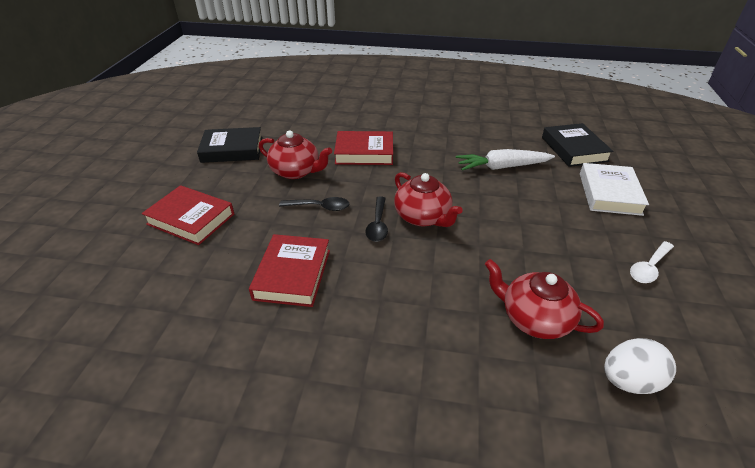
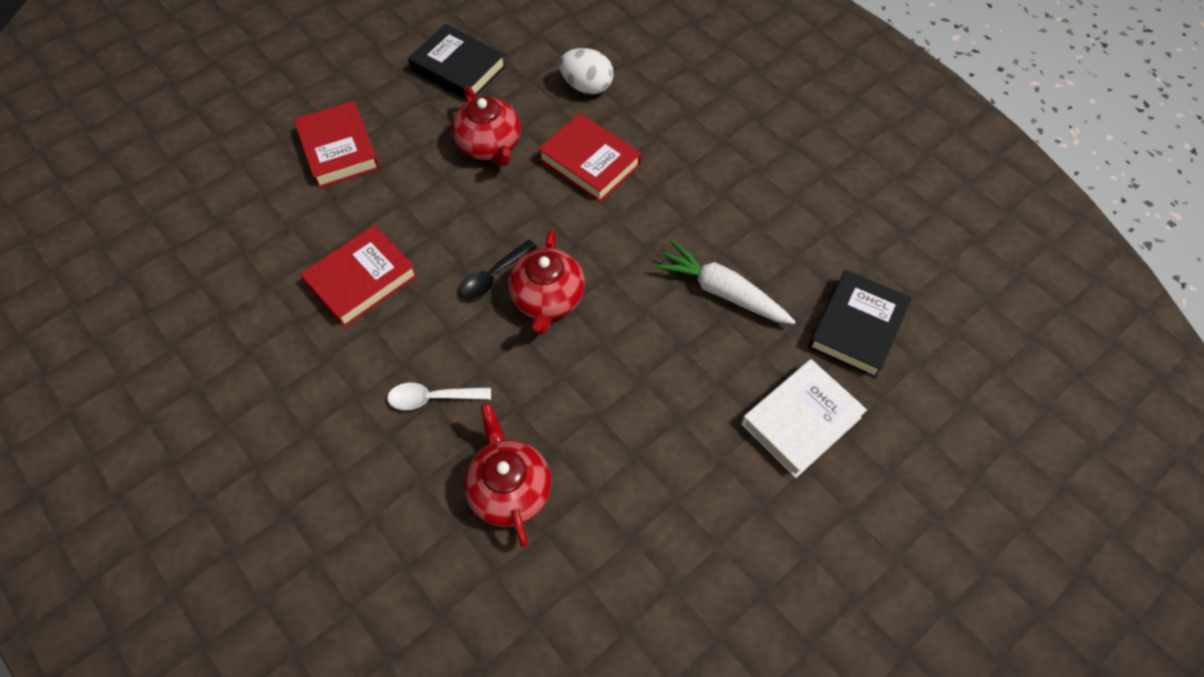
camera: 40 degrees right, 20 degrees up
black spoon [279,197,349,211] -> none
white egg [604,338,676,394] -> white egg moved to [559,48,613,94]
white spoon [630,241,674,283] -> white spoon moved to [387,383,491,410]

